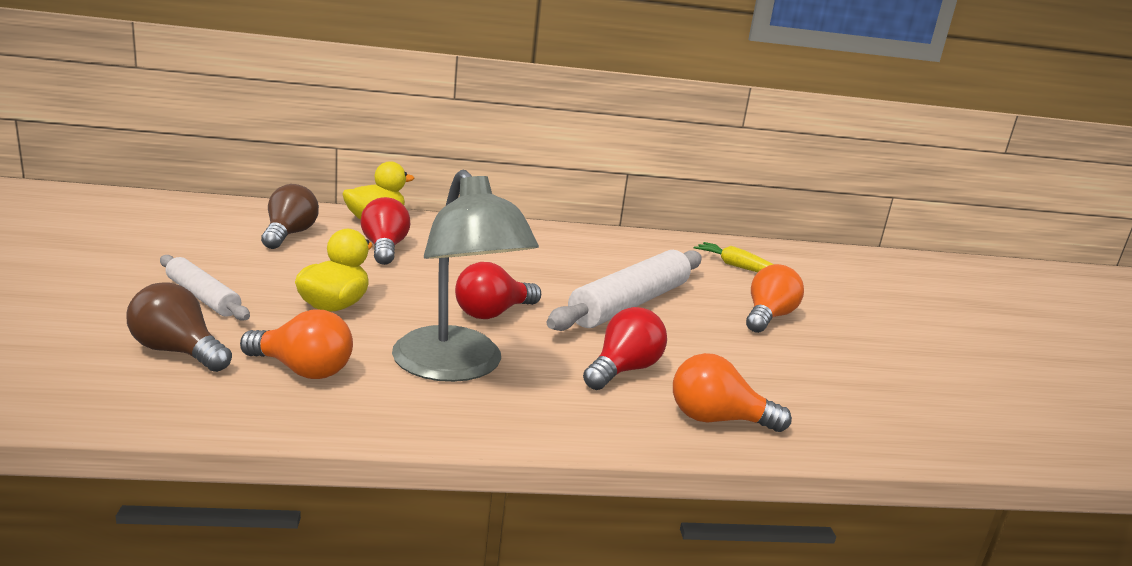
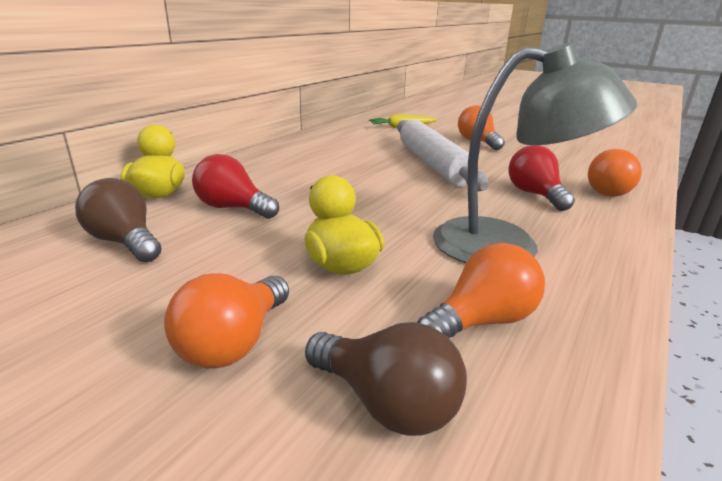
camera: 50 degrees left, 5 degrees up
brown light bulb [127,282,232,372] -> brown light bulb turned 120 degrees counterclockwise [305,322,467,436]
white rolling pin [160,255,250,321] -> orange light bulb [164,273,289,369]
red light bulb [455,262,541,319] -> none

